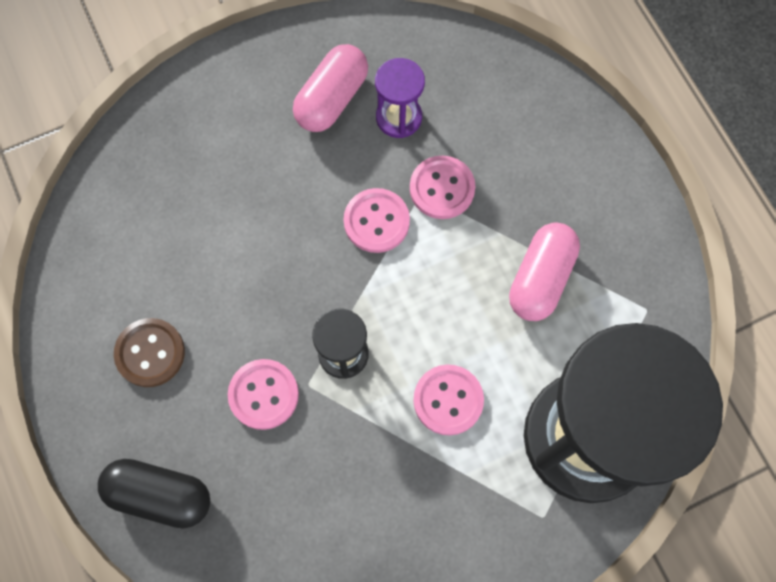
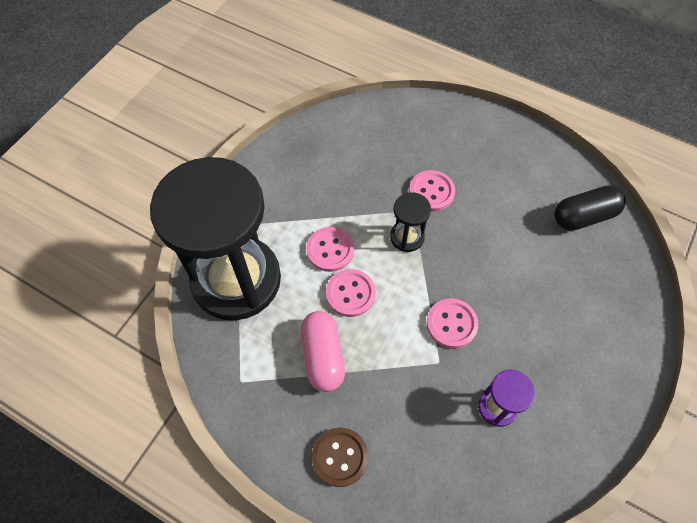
camera: 145 degrees right, 10 degrees down
black capsule [98,459,210,529] -> black capsule moved to [554,186,626,231]
brown button [114,318,185,387] -> brown button moved to [312,427,368,487]
pink capsule [293,44,368,132] -> none
pink button [410,156,475,219] -> pink button moved to [326,269,376,317]

